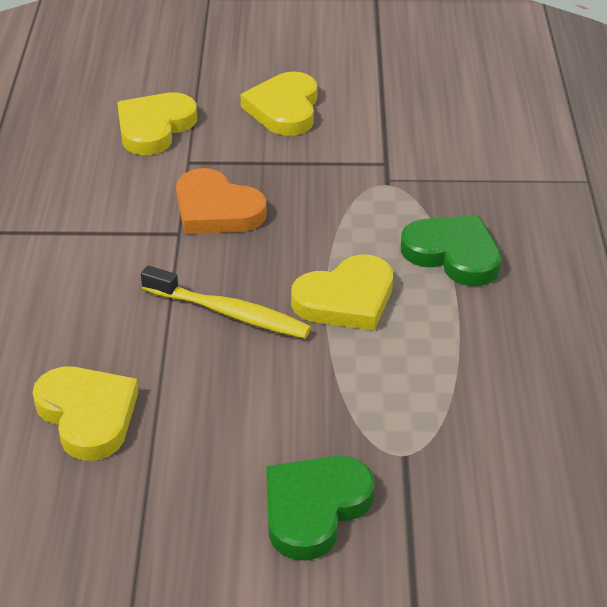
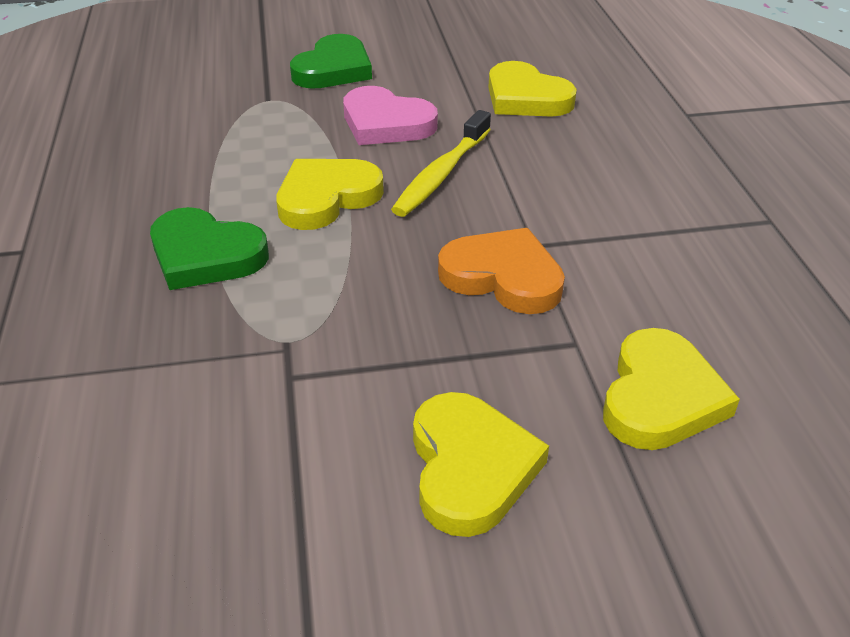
camera: 170 degrees right, 0 degrees up
yellow toothbrush [141,266,311,339] -> yellow toothbrush turned 75 degrees counterclockwise [391,110,491,217]
none -> pink heart [343,86,438,145]

